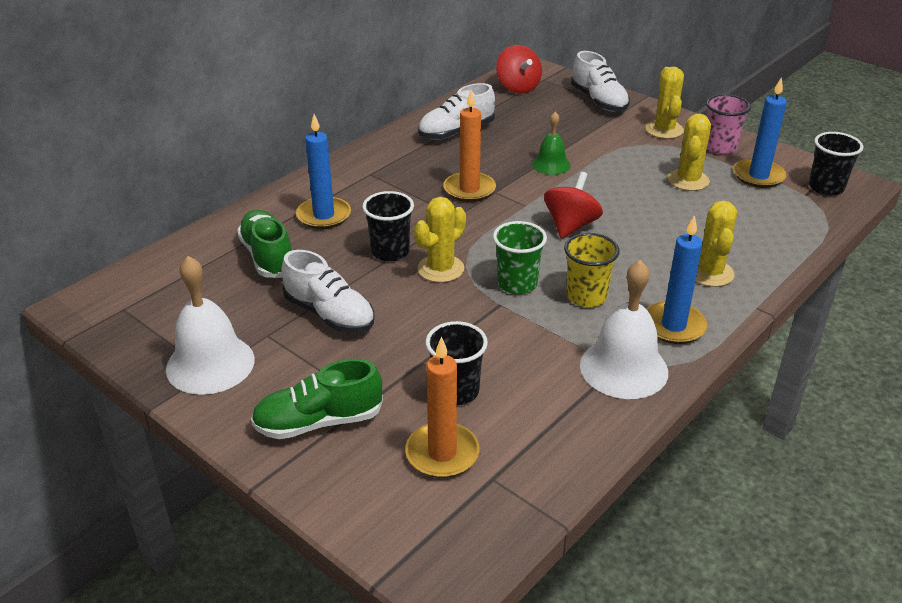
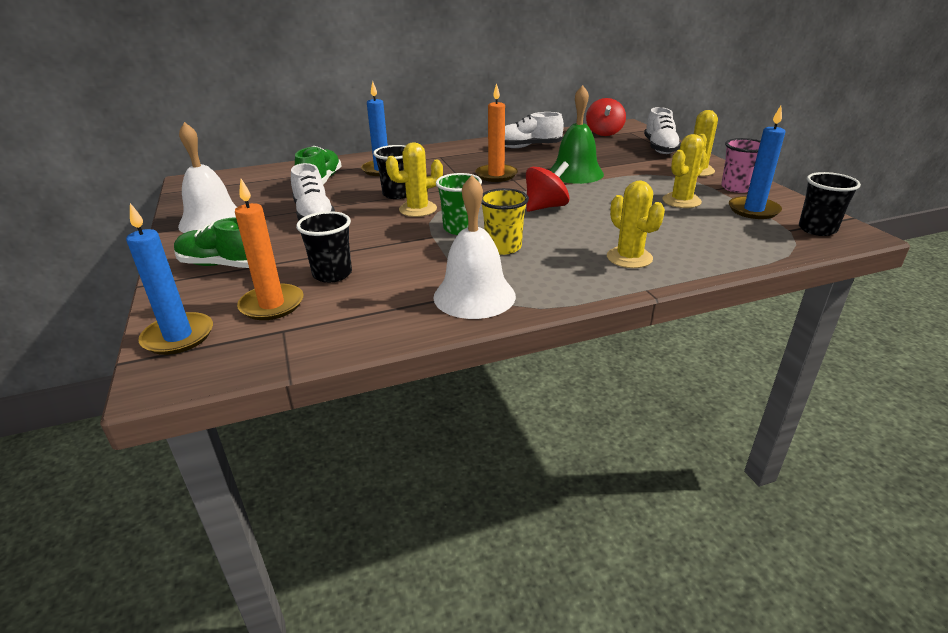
camera: 30 degrees right, 5 degrees down
green bell [532,112,571,175] -> green bell [549,85,604,184], size x1.71
blue candle [647,215,707,344] -> blue candle moved to [126,203,213,355]
yellow cactus [695,201,737,287] -> yellow cactus turned 60 degrees counterclockwise [607,181,665,268]

